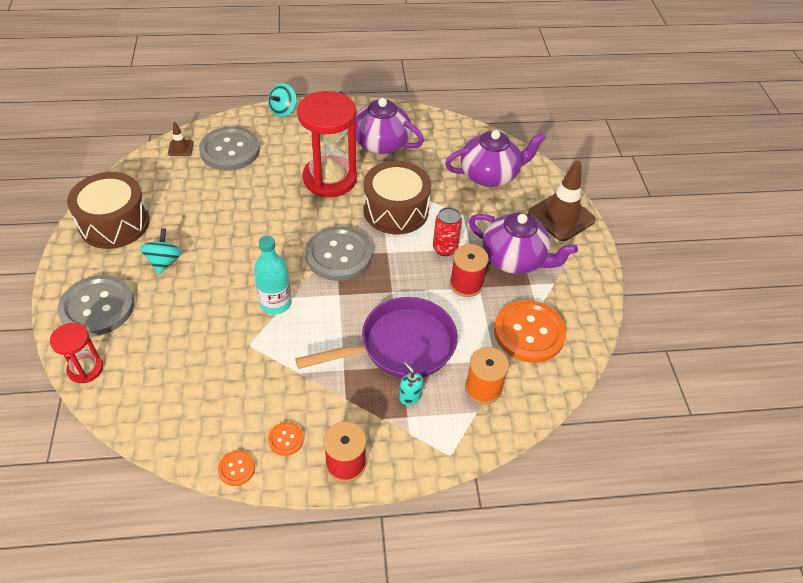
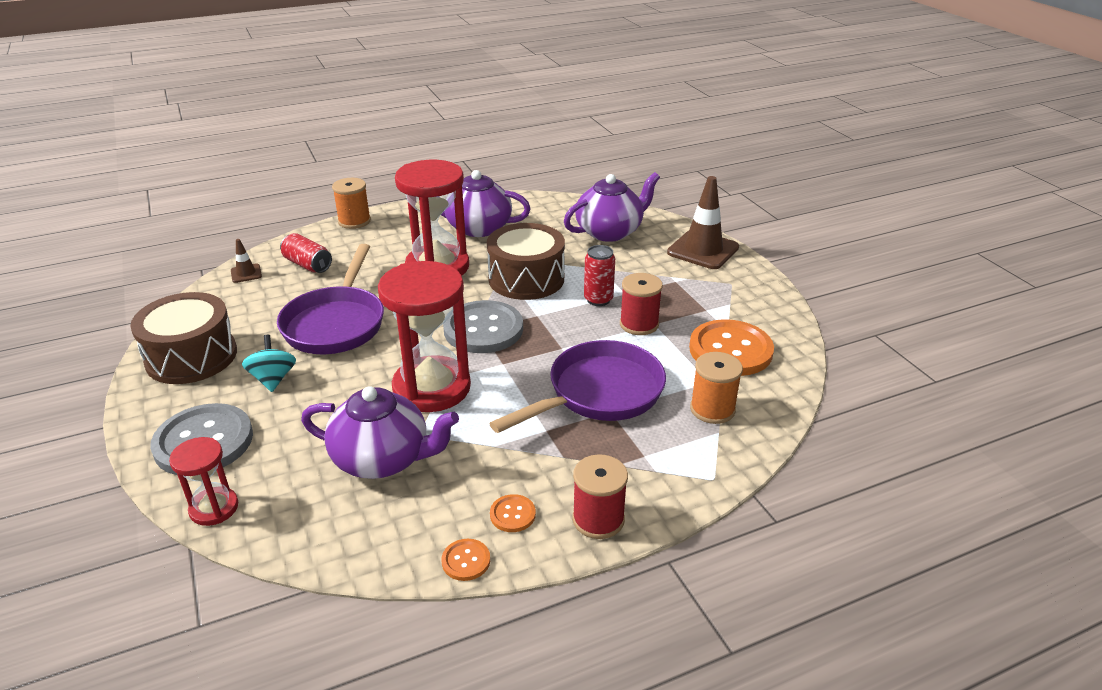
camera: 15 degrees left, 15 degrees down
grey button [199,126,260,171] -> red can [280,233,332,273]
turquoise bottle [254,236,292,315] -> red hourglass [378,261,471,412]
turquoise spinning top [268,83,297,117] -> orange spool [332,178,371,229]
turquoise soap dispenser [399,362,423,405] -> none
purple teapot [469,212,578,274] -> purple teapot moved to [301,386,459,479]
none -> purple pan [277,244,384,354]

